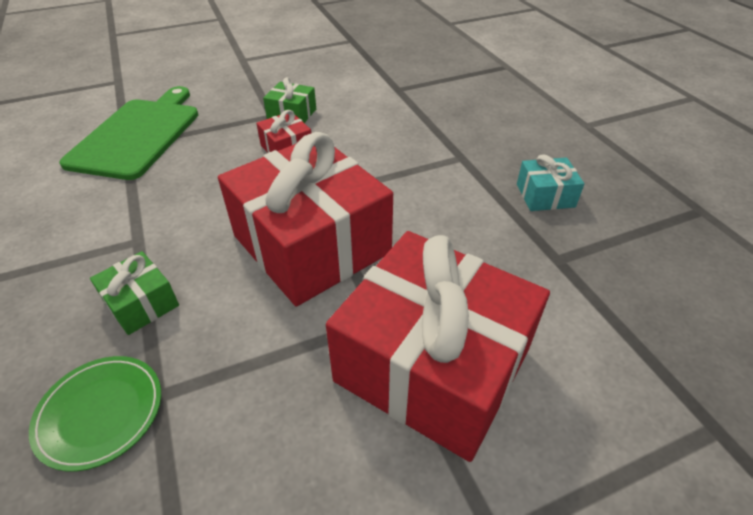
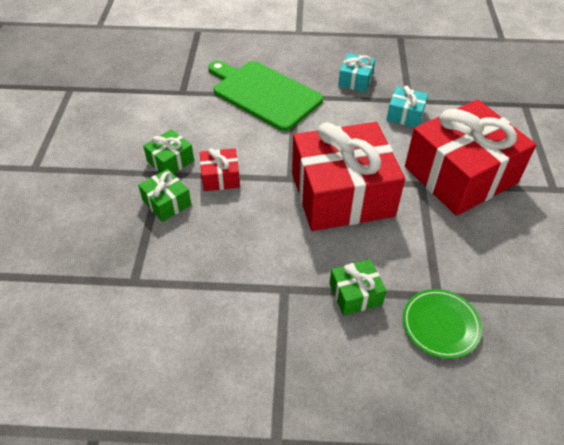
camera: 65 degrees left, 5 degrees up
green cutting board [59,86,198,180] -> green cutting board moved to [208,61,323,131]
none -> green gift [138,169,191,222]
none -> turquoise gift [386,86,428,127]

